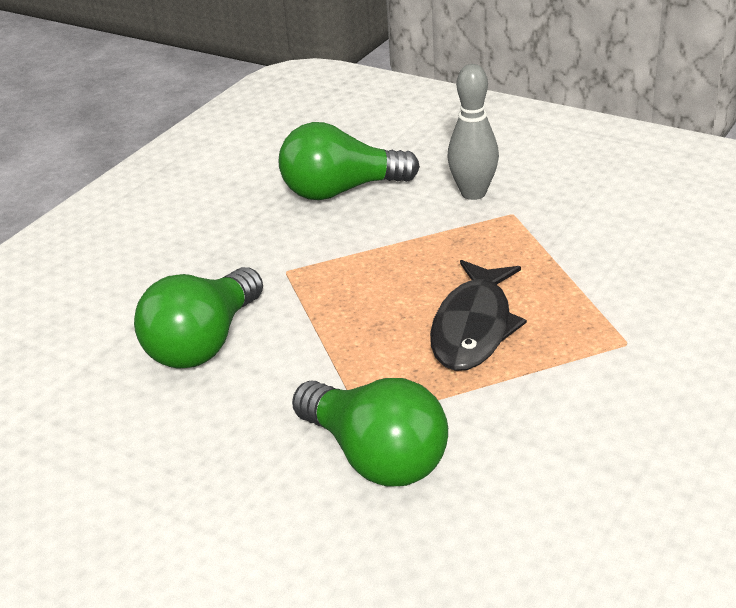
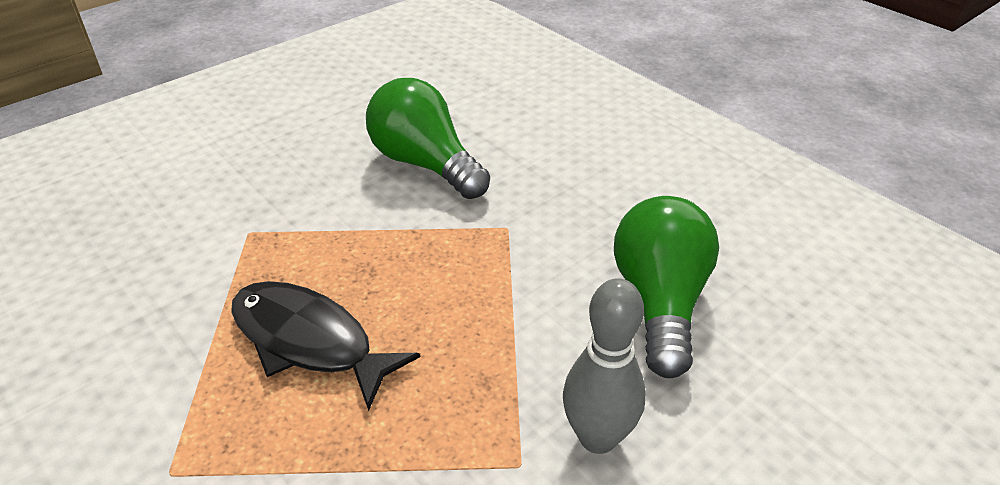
camera: 105 degrees right, 5 degrees up
green light bulb [292,378,448,487] -> none

